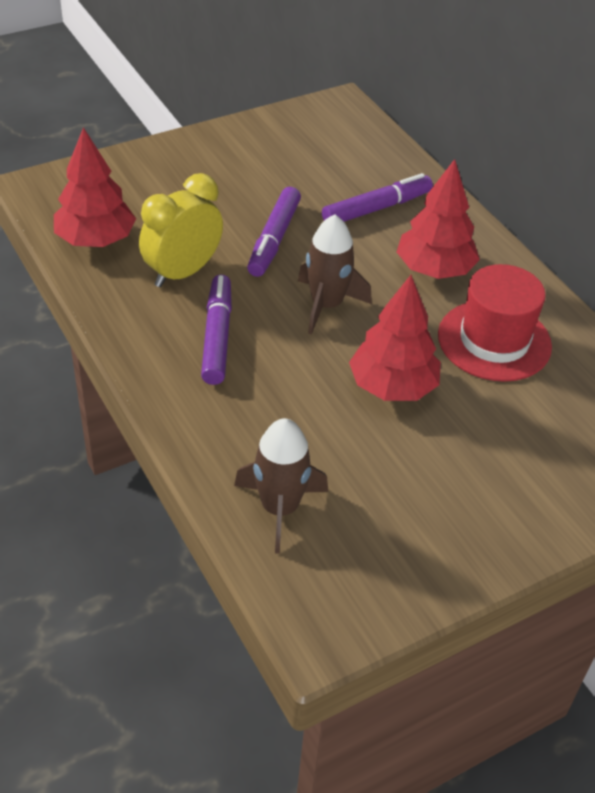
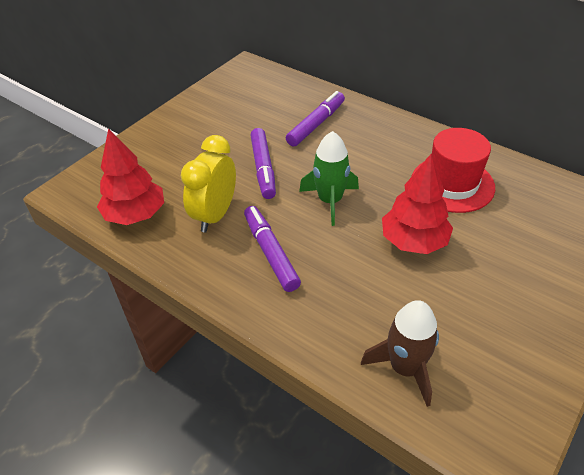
camera: 20 degrees left, 0 degrees up
brown rocket [298,215,372,335] -> green rocket [299,131,359,226]
red tree [397,159,480,279] -> none

